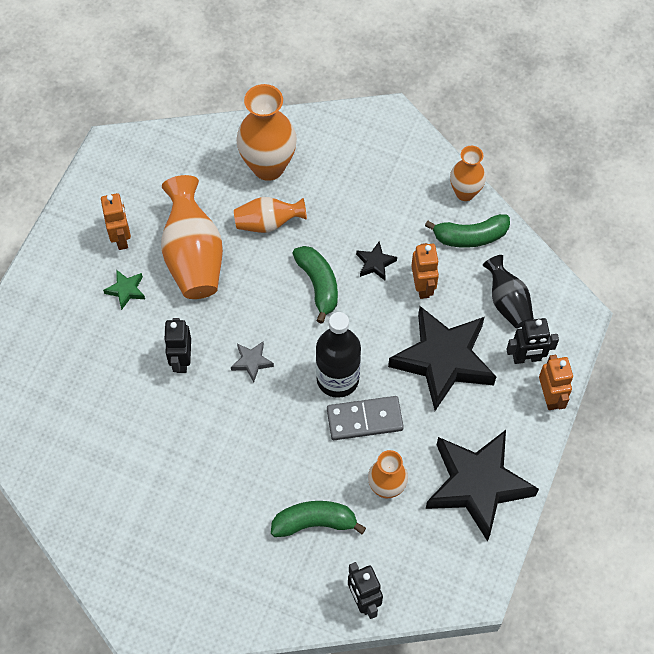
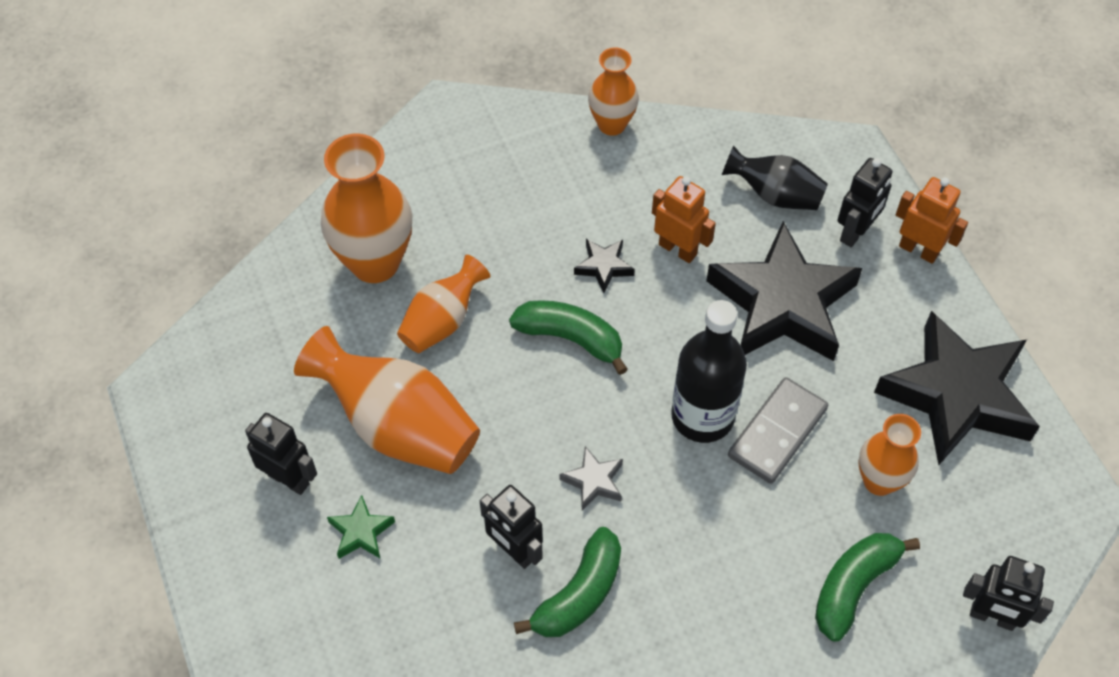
camera: 45 degrees left, 5 degrees down
orange robot [101,193,131,250] -> black robot [245,413,317,495]
green banana [425,214,510,248] -> green banana moved to [514,527,621,637]

